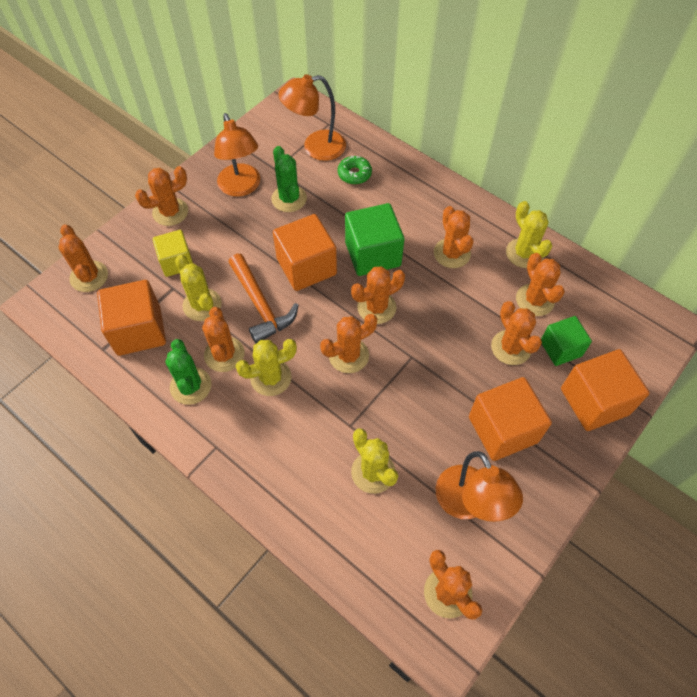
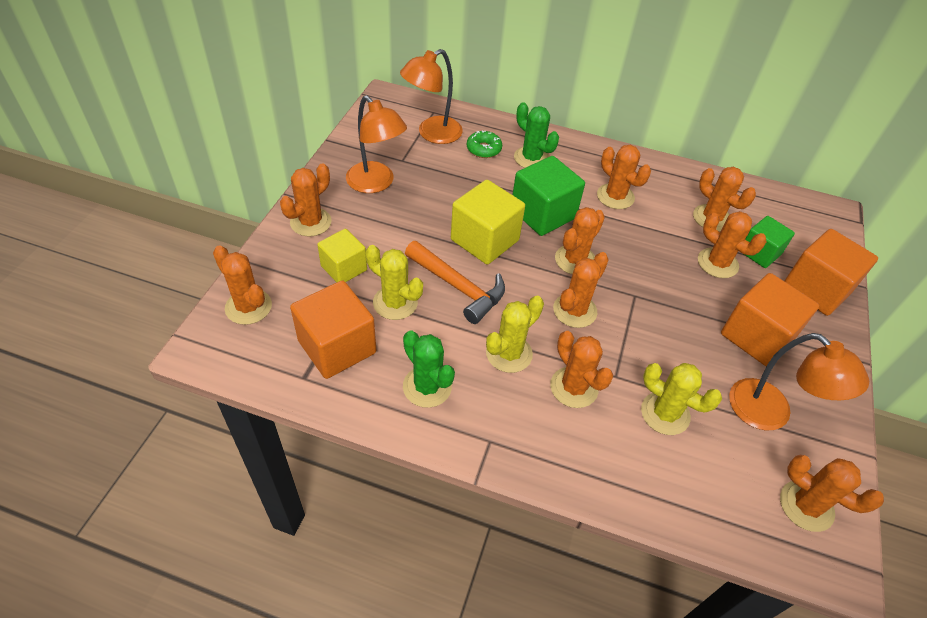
camera: 25 degrees left, 10 degrees down
orange cactus [202,307,245,372] -> orange cactus moved to [550,331,614,408]
green cactus [271,146,307,212] -> green cactus moved to [514,103,559,168]
orange cube [273,214,337,291] -> yellow cube [451,180,525,264]
yellow cactus [506,201,552,268] -> none

